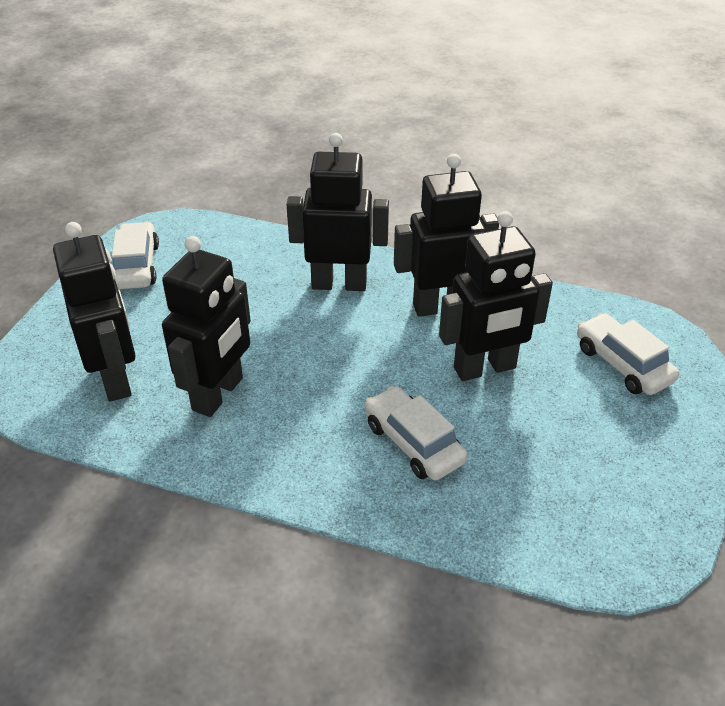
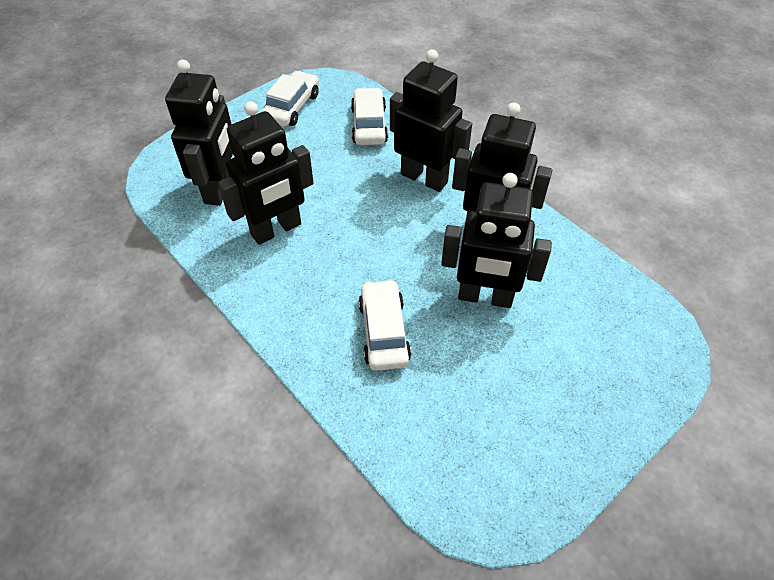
camera: 30 degrees right, 10 degrees up
white car [577,313,679,395] -> white car moved to [351,88,388,145]

